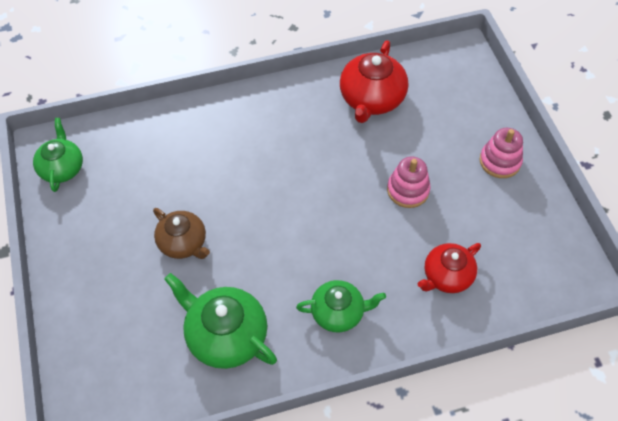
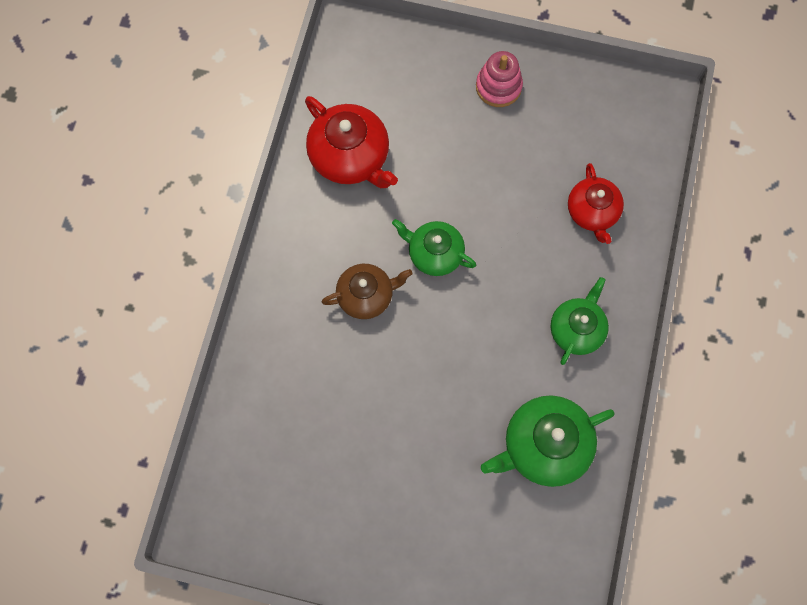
camera: 60 degrees left, 15 degrees up
green teapot [33,118,83,192] -> green teapot moved to [392,219,476,276]
brown teapot [153,208,210,259] -> brown teapot moved to [322,264,412,319]
pink stacking toy [387,157,431,208] -> none

